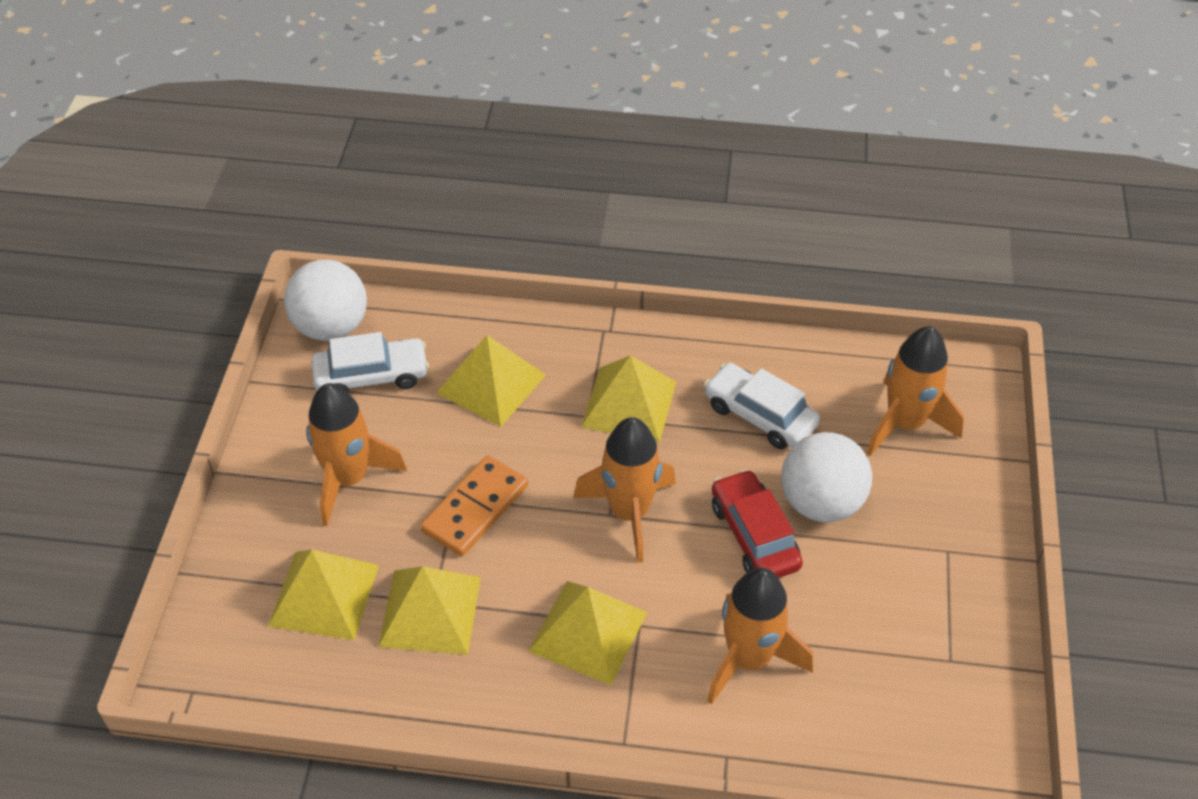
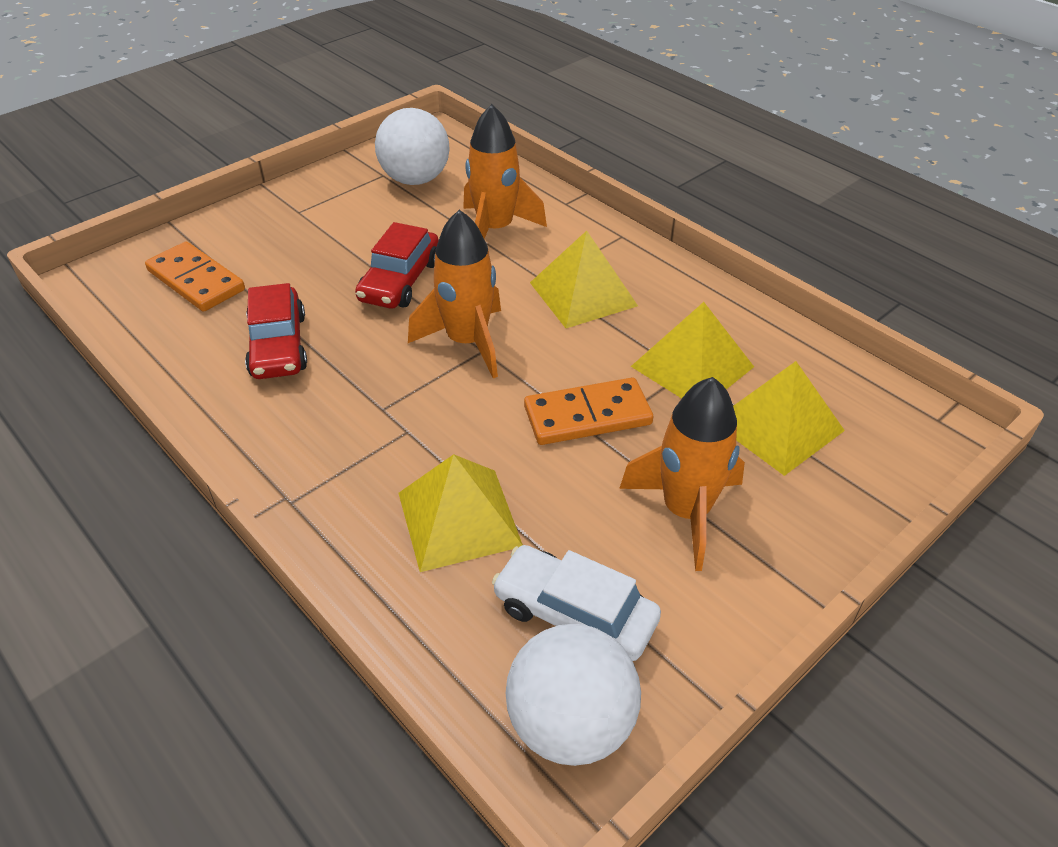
camera: 140 degrees left, 5 degrees down
yellow pyramid [581,355,676,443] -> none
white car [704,363,820,449] -> red car [245,283,307,379]
white ball [781,432,872,522] -> white ball moved to [375,108,450,185]
orange rocket [867,326,964,456] -> orange domino [145,242,245,312]

